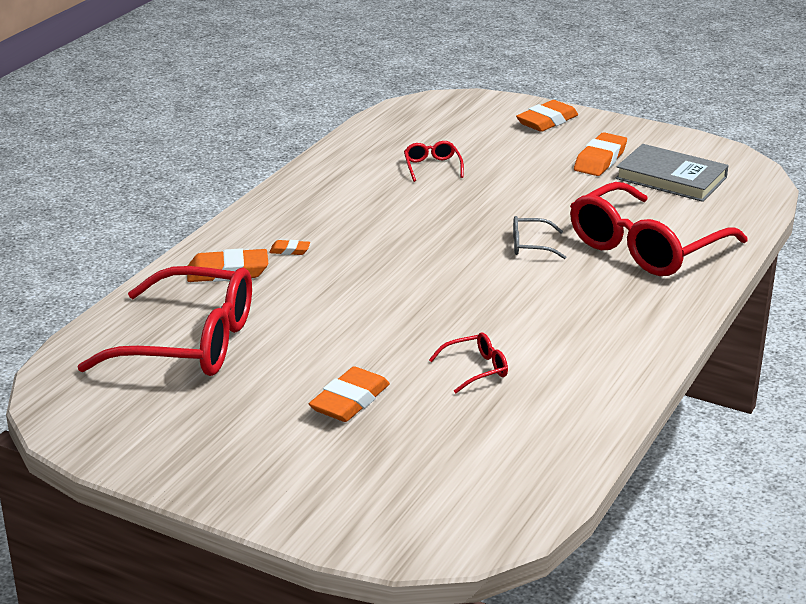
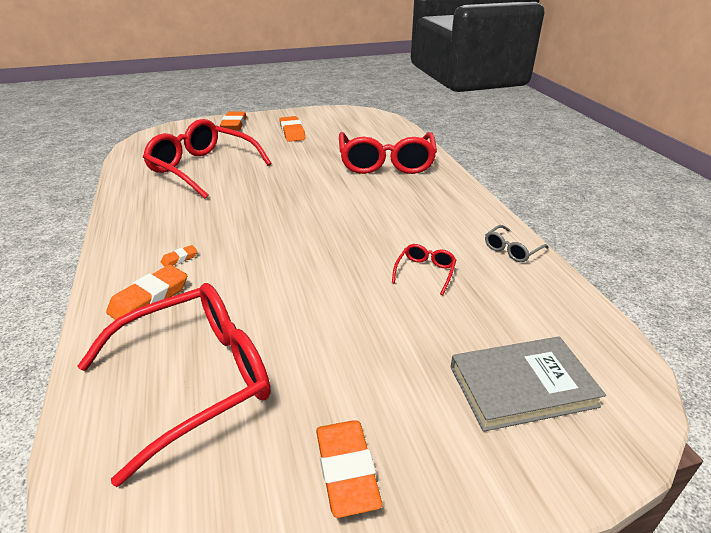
camera: 45 degrees left, 5 degrees up
orange eraser [309,367,390,422] -> orange eraser moved to [316,420,382,518]
red glasses [404,141,464,182] -> red glasses [143,119,272,199], size x2.40
grey glasses [513,216,566,259] -> grey glasses moved to [485,225,549,262]
grey book [616,144,729,202] -> grey book moved to [451,336,606,432]

